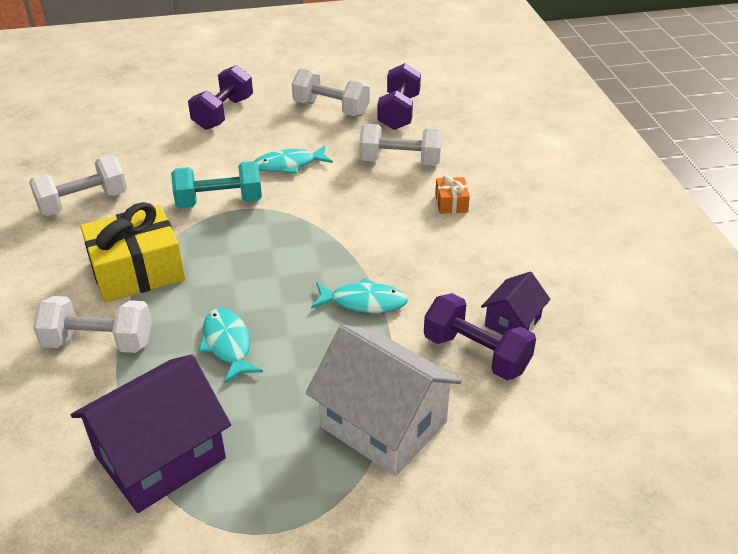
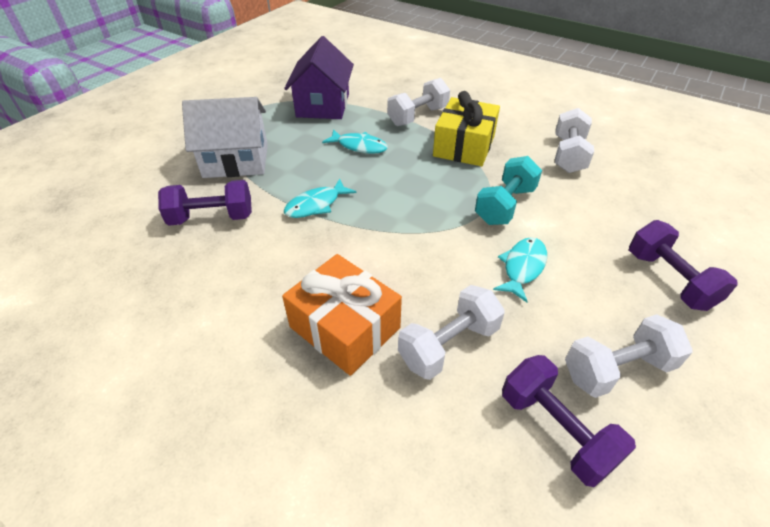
camera: 135 degrees right, 5 degrees up
orange gift [435,175,470,214] -> orange gift [282,254,402,376], size x2.19
purple house [481,272,550,335] -> none

